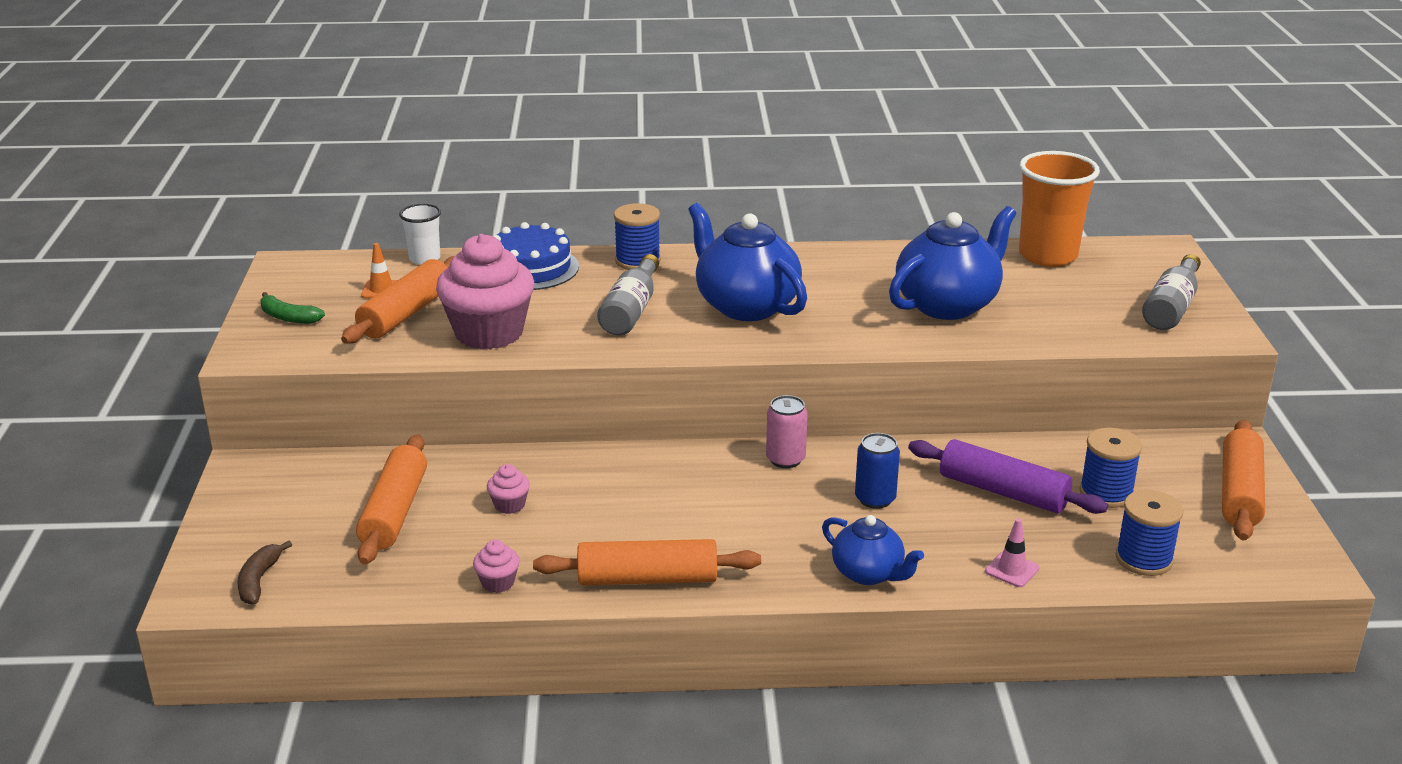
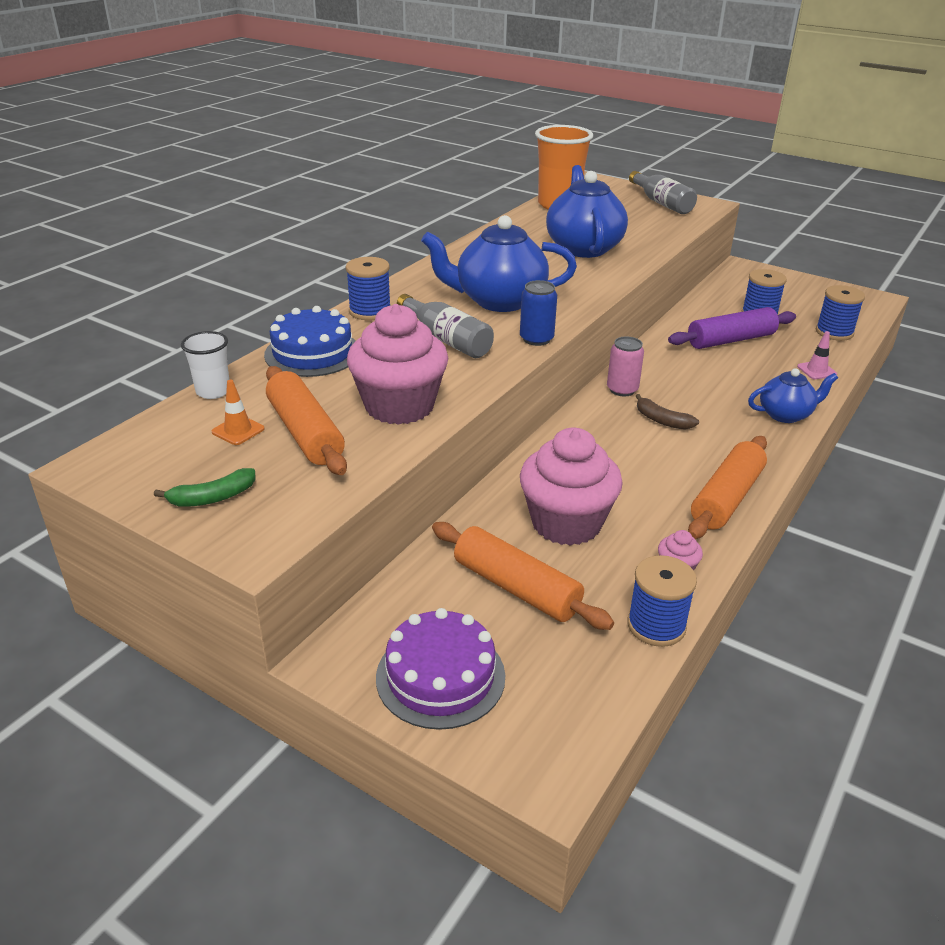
camera: 55 degrees left, 5 degrees up
brown banana [238,541,292,605] -> brown banana moved to [636,394,699,430]
pink cupcake [487,464,530,514] -> pink cupcake [520,428,623,546], size x2.41
blue can [855,433,900,509] -> blue can moved to [520,280,557,346]
orange rolling pin [1222,420,1265,540] -> none
none -> purple cake [376,608,505,730]
none -> blue spool [627,555,697,647]

